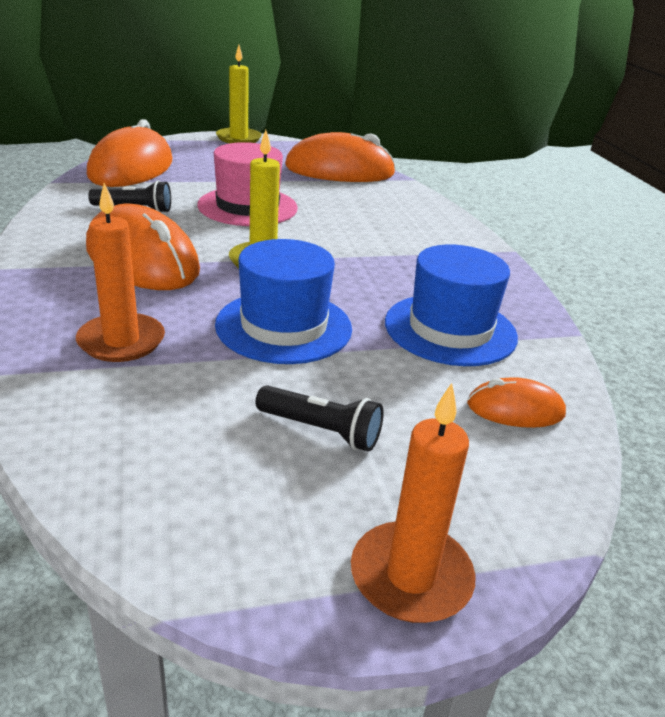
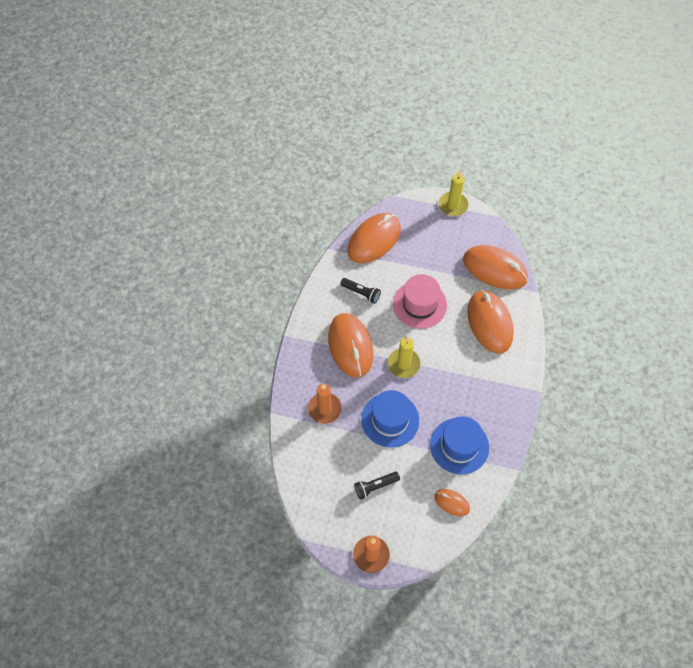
camera: 30 degrees right, 30 degrees up
black flashlight [255,385,384,452] -> black flashlight turned 105 degrees clockwise [354,472,400,500]
none -> orange mouse [467,290,514,353]

